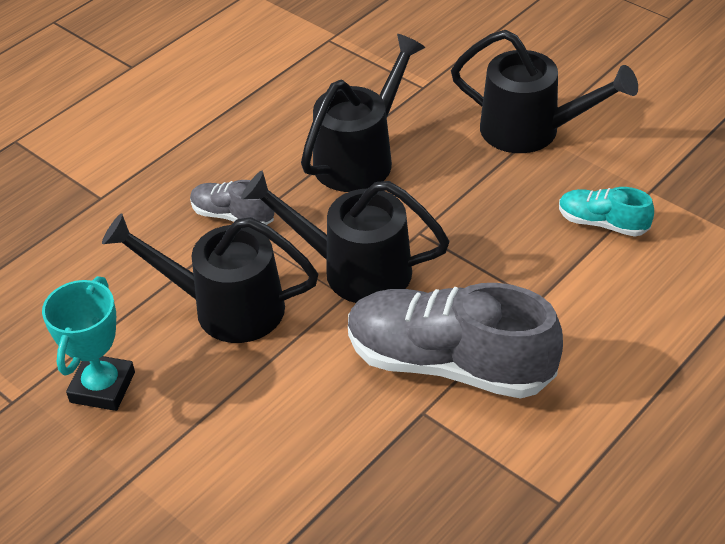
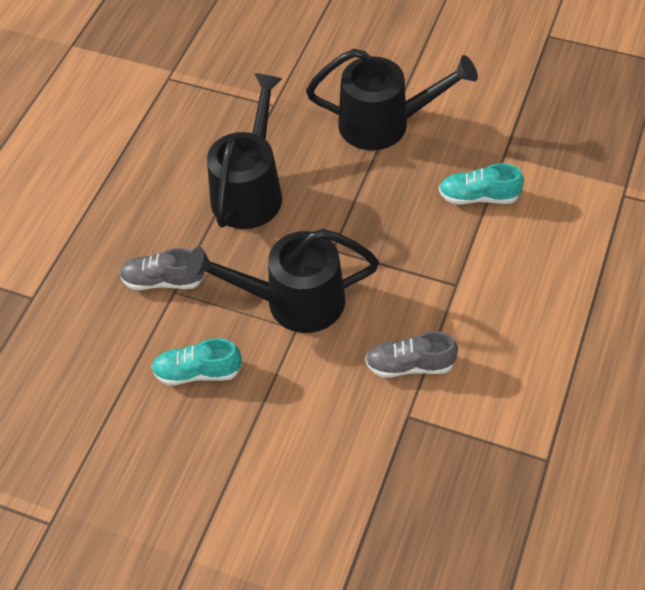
camera: 20 degrees left, 10 degrees up
turquoise trophy [42,276,135,411] -> none
black watering can [102,213,318,343] -> turquoise shoe [151,338,242,385]
grey shoe [348,283,563,399] -> grey shoe [365,331,458,378], size x0.48

